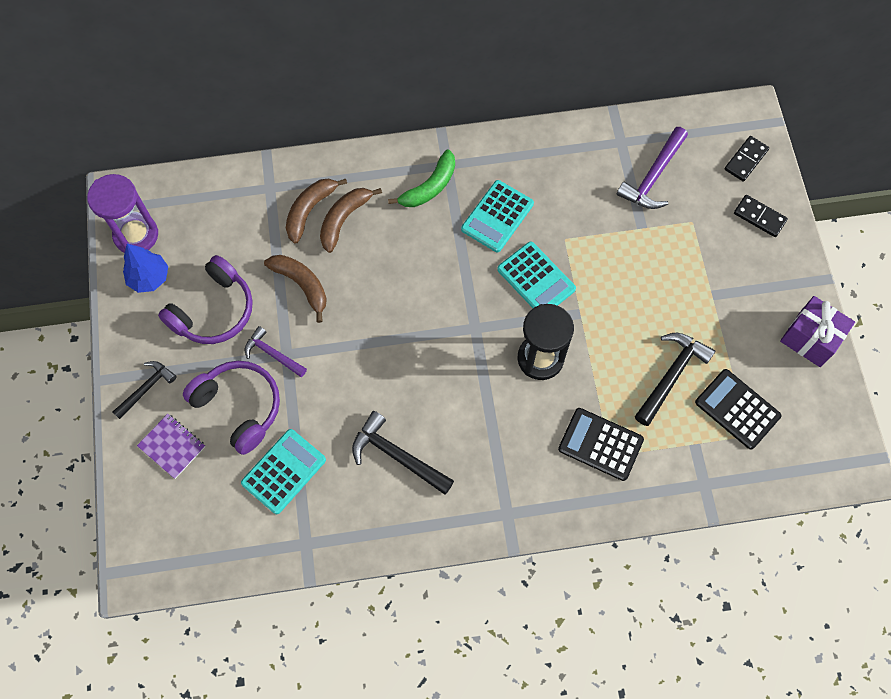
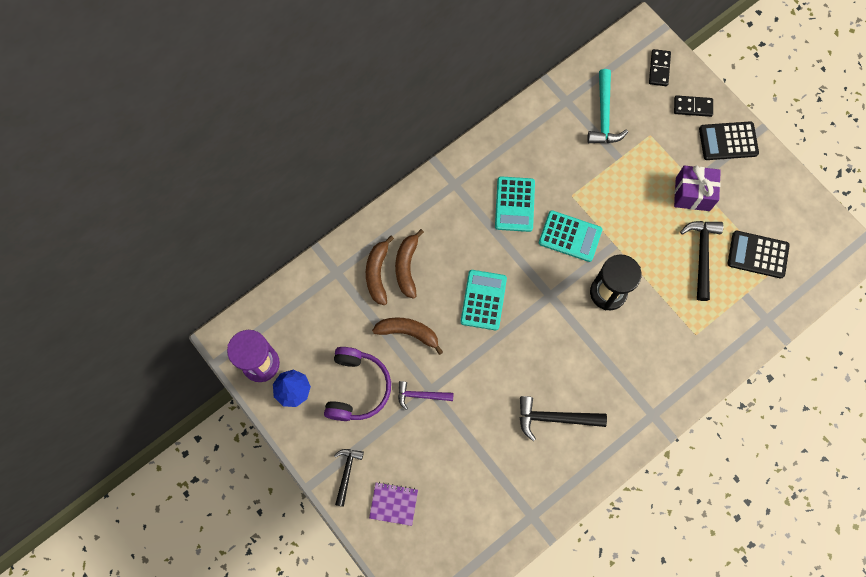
camera: 30 degrees left, 5 degrees up
purple headphones [183,361,280,455] -> none
turquoise calculator [241,429,326,514] -> turquoise calculator moved to [461,270,507,330]
green banana [388,149,455,207] -> none
black calculator [558,408,644,481] -> black calculator moved to [699,121,759,160]
purple hammer [617,127,688,209] -> turquoise hammer [587,69,628,143]
purple gift [780,296,855,367] -> purple gift moved to [674,165,721,211]

